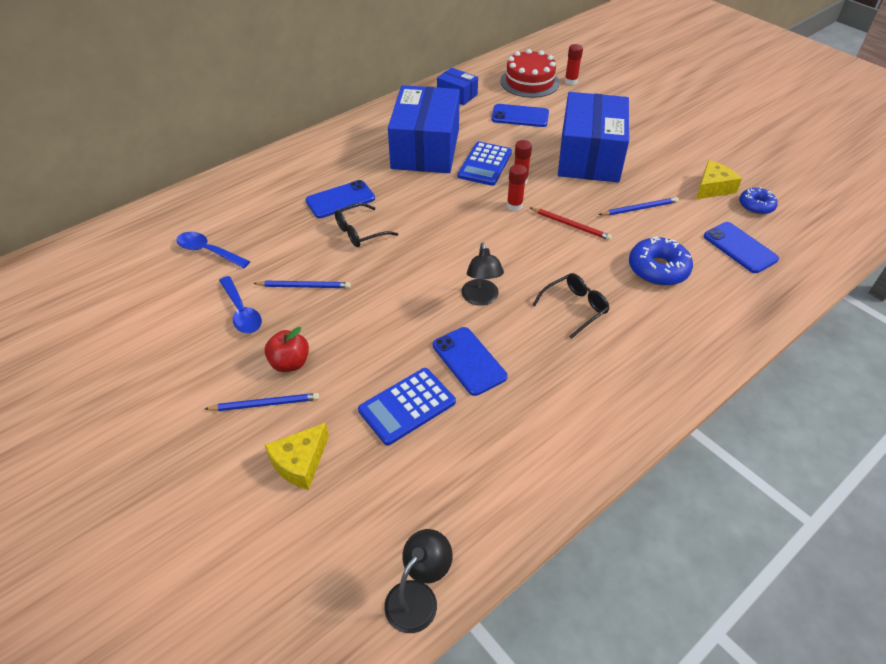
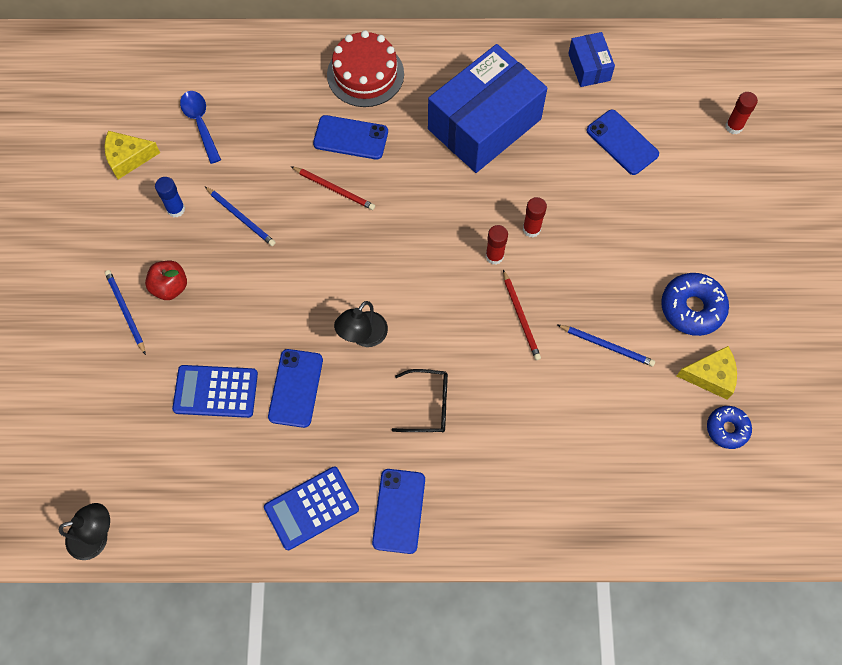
camera: 40 degrees right, 20 degrees up
blue pencil [205,393,319,411] -> blue pencil turned 150 degrees counterclockwise [105,270,146,355]
blue spoon [219,276,262,333] -> blue glue stick [155,177,185,217]
yellow cheese [265,423,329,490] -> yellow cheese moved to [104,131,160,179]
black glasses [335,203,398,247] -> red pencil [291,166,375,210]
blue calculator [458,142,512,186] -> blue calculator moved to [264,467,359,550]
red cake [500,49,559,98] -> red cake moved to [327,30,404,107]
blue box [558,92,629,183] -> none
blue donut [629,236,693,286] -> blue donut moved to [661,273,729,336]
blue phone [704,222,779,273] -> blue phone moved to [372,469,425,554]

